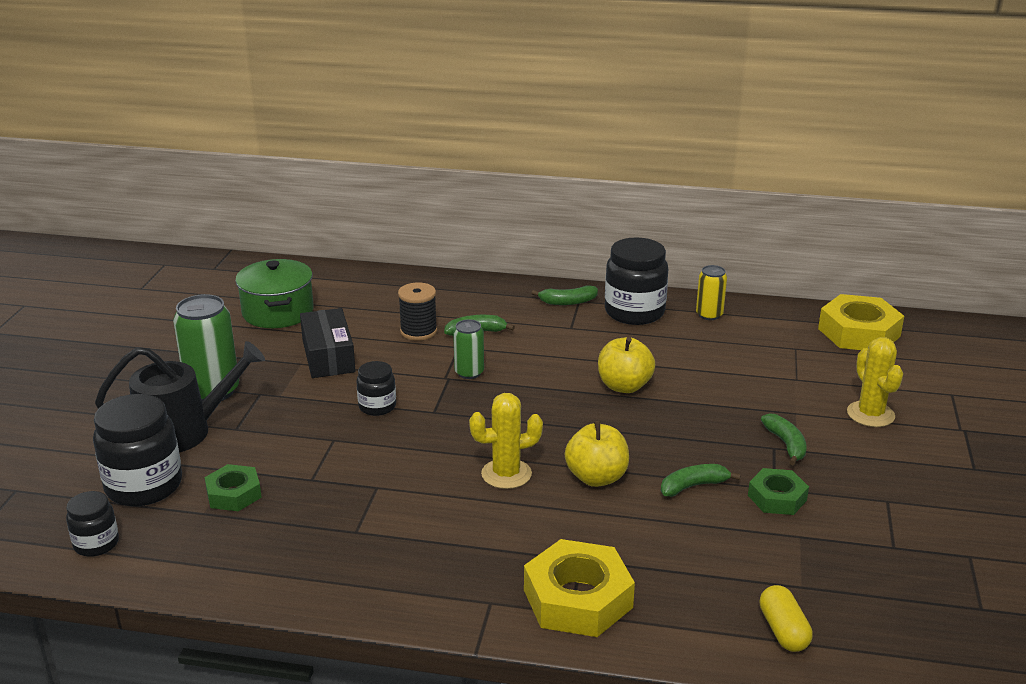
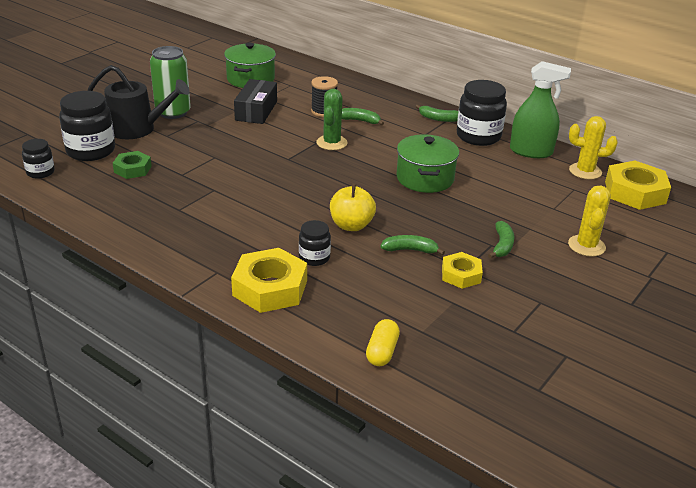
camera: 25 degrees right, 5 degrees up
black jar [356,361,396,416] -> black jar moved to [299,220,331,266]
green can [453,319,484,379] -> green cactus [316,89,348,150]
yellow cactus [469,393,543,489] -> yellow cactus moved to [569,116,618,180]
yellow apple [598,337,655,393] -> green pot [396,135,459,193]
yellow can [696,265,727,320] -> green spray bottle [510,61,571,158]
green nut [748,468,809,515] -> yellow nut [442,252,483,289]

